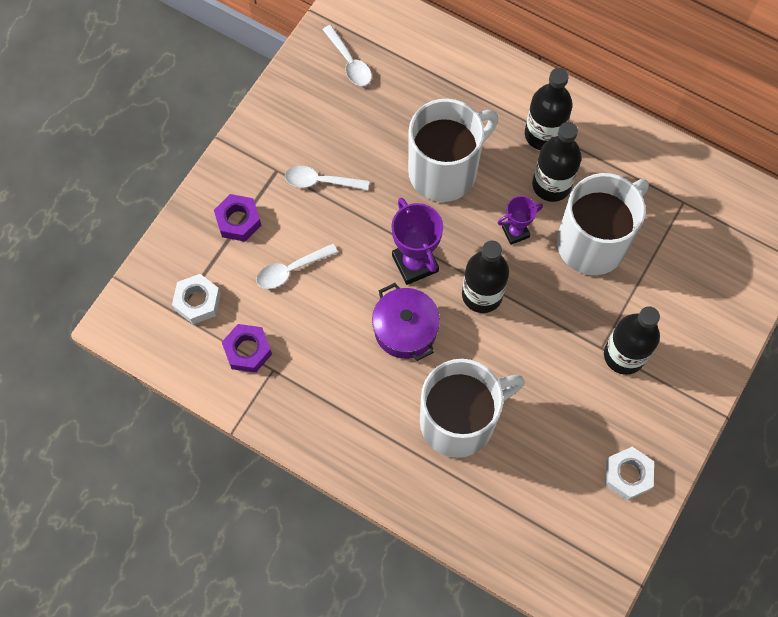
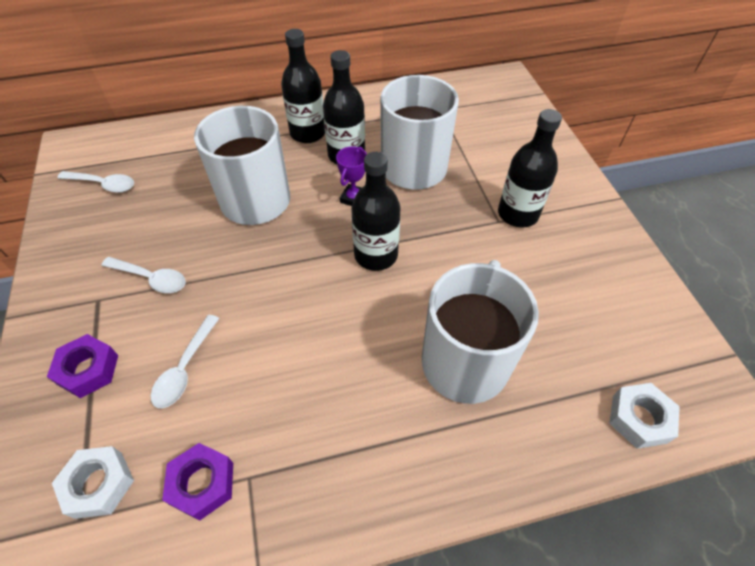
camera: 45 degrees left, 15 degrees down
white spoon [285,166,369,190] -> white spoon turned 120 degrees counterclockwise [101,257,185,293]
purple pot [372,283,440,361] -> none
purple trophy [391,198,443,285] -> none
white nut [605,447,654,500] -> white nut moved to [609,383,680,449]

